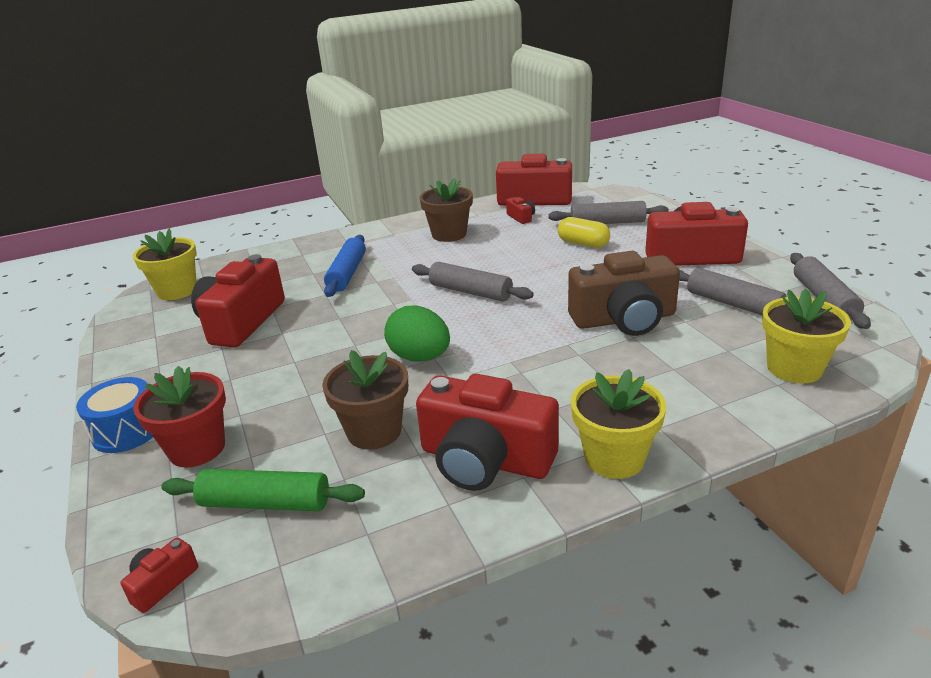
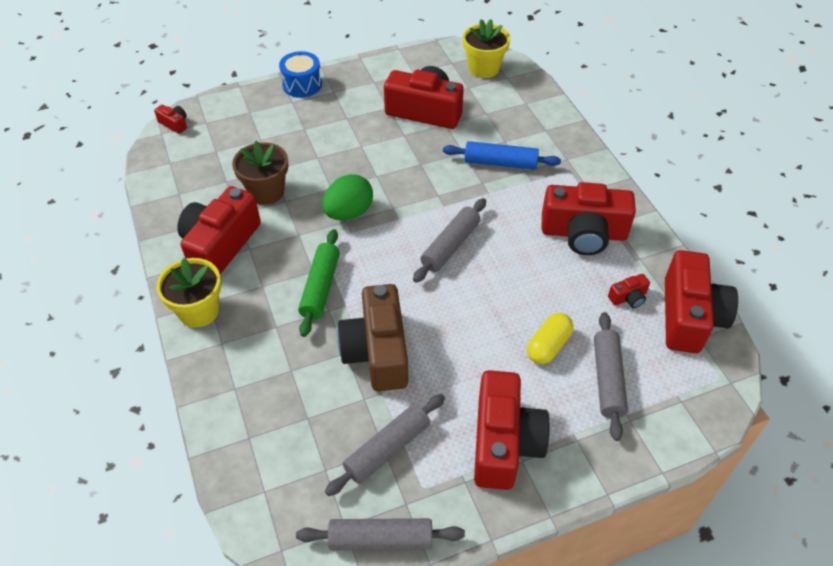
camera: 90 degrees right, 20 degrees up
red flower pot [133,366,226,468] -> none
green rolling pin [161,469,365,511] -> green rolling pin moved to [298,229,340,337]
brown flower pot [420,178,473,242] -> red camera [542,182,636,255]
yellow flower pot [762,289,851,383] -> none

